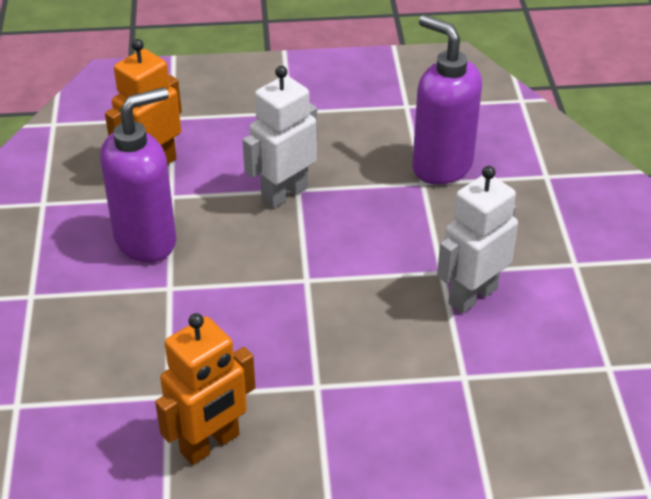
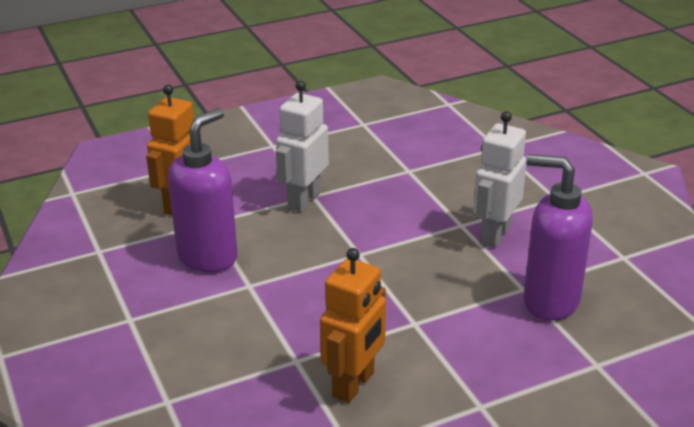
camera: 20 degrees left, 10 degrees down
purple soap dispenser [412,15,482,185] -> purple soap dispenser moved to [524,154,593,321]

